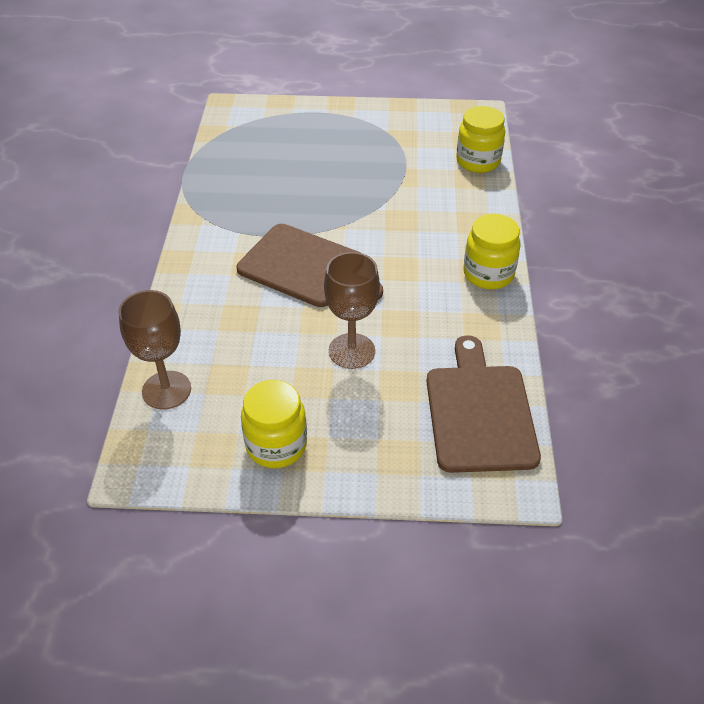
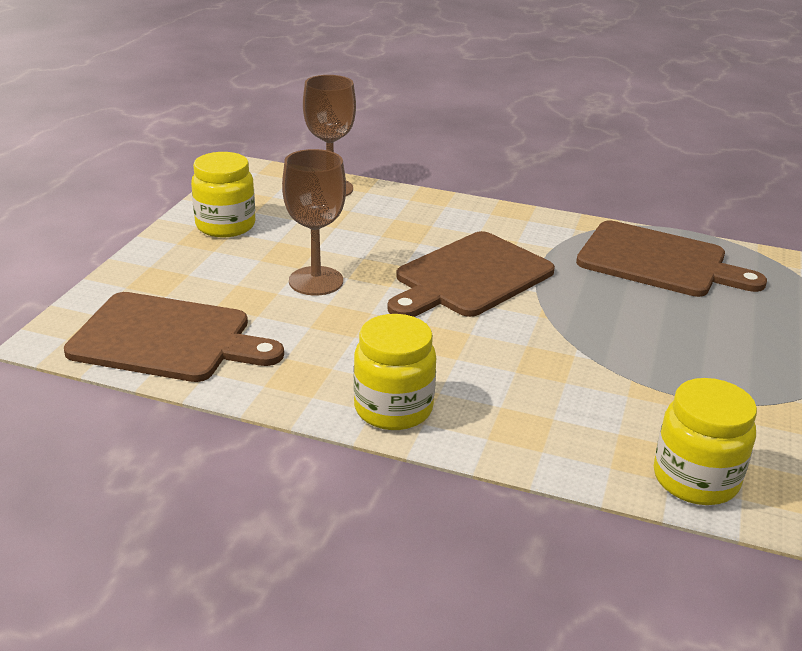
camera: 105 degrees right, 15 degrees down
none -> brown cutting board [576,220,767,297]

